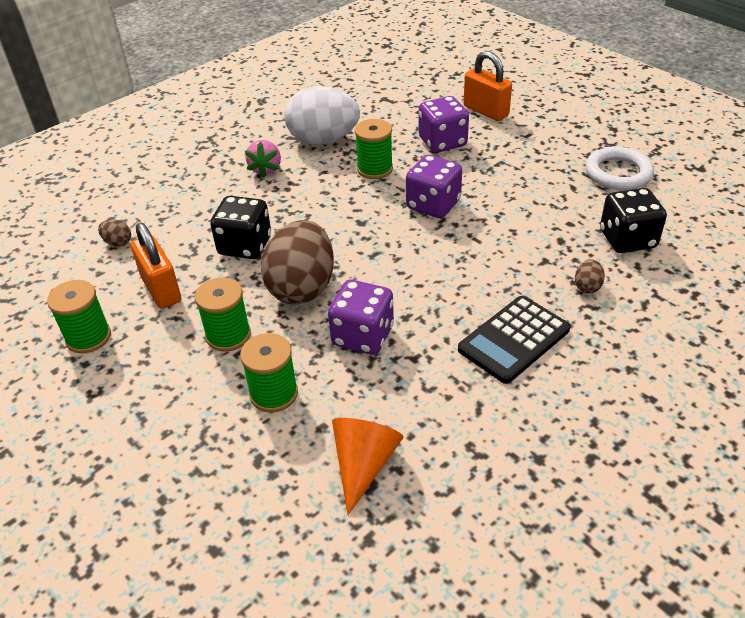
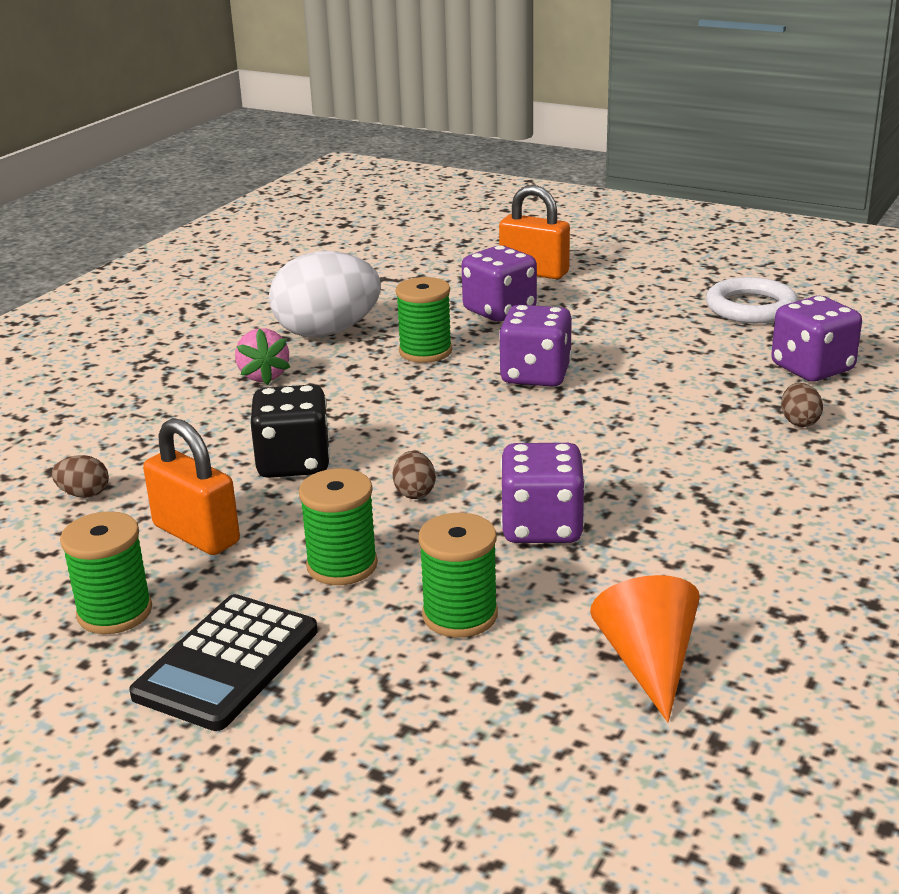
camera: 20 degrees left, 15 degrees down
brown egg [261,220,334,304] -> brown egg [393,451,436,499], size x0.40
black calculator [458,296,570,384] -> black calculator moved to [129,594,317,731]
black dice [600,188,667,253] -> purple dice [771,296,862,382]

